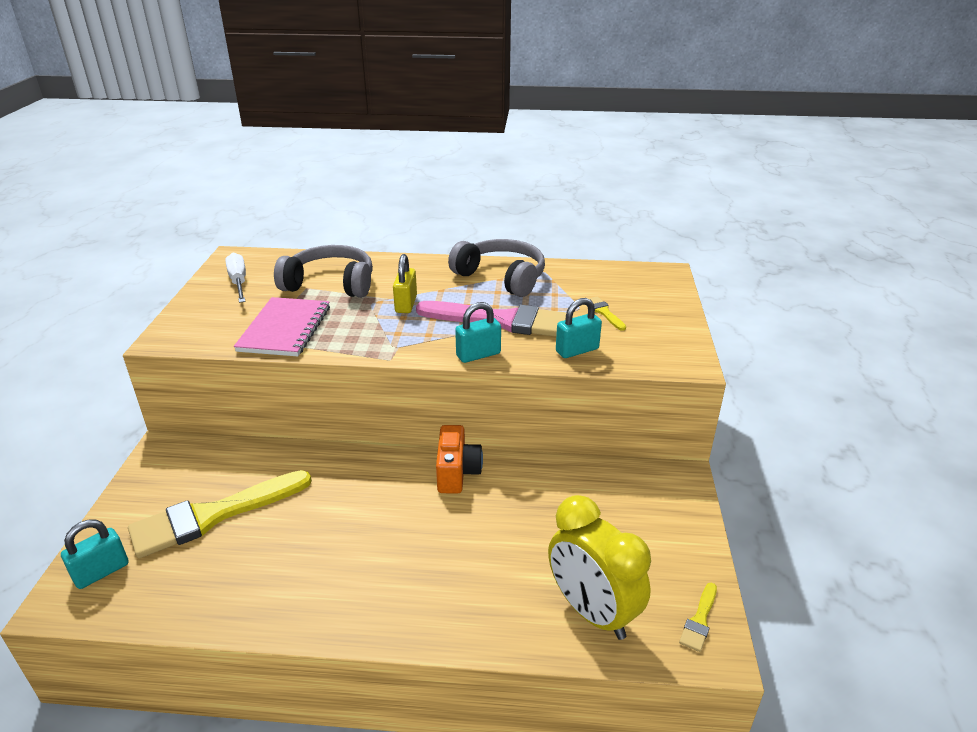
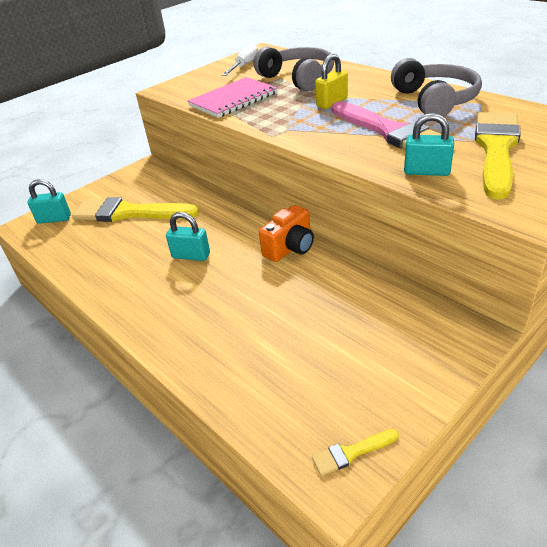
camera: 45 degrees right, 5 degrees up
turquoise padlock [455,302,501,363] -> turquoise padlock moved to [166,212,210,261]
yellow clock [548,495,651,640] -> none
yellow brush [588,297,626,331] -> yellow brush [475,112,521,199], size x2.39

